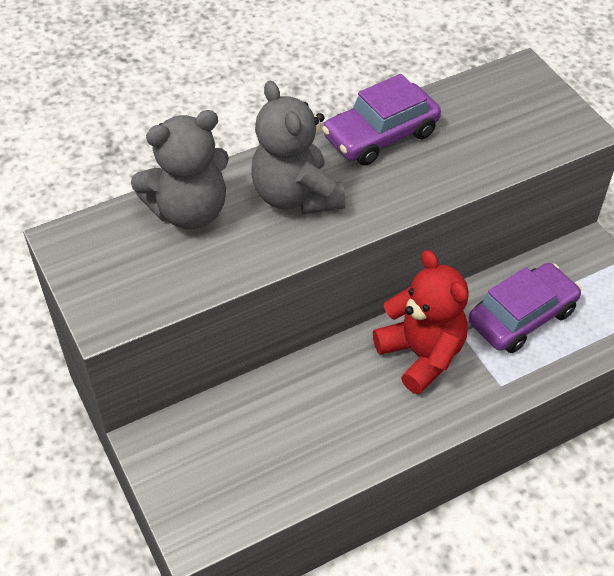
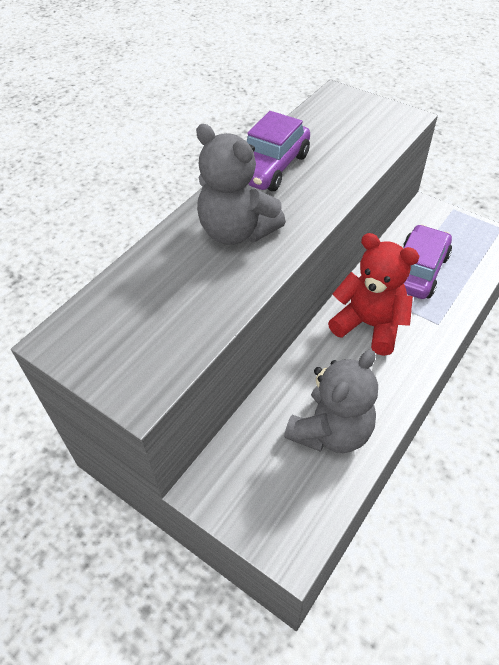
camera: 25 degrees left, 0 degrees up
grey teddy bear [131,110,229,229] -> grey teddy bear moved to [284,349,378,453]

